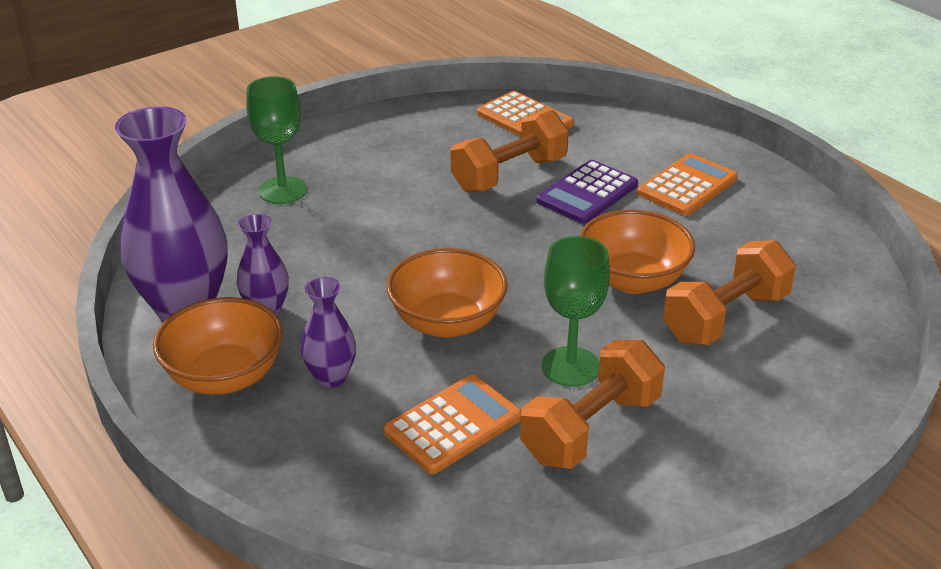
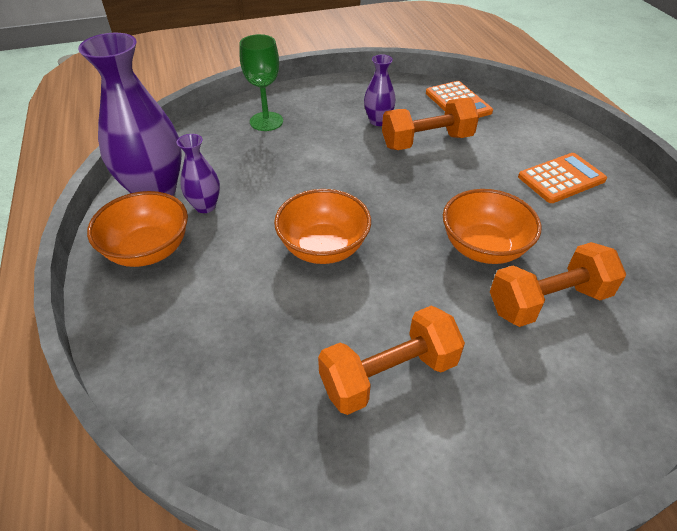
camera: 20 degrees right, 10 degrees up
purple vase [301,277,356,388] -> purple vase moved to [364,54,396,126]
orange calculator [383,375,522,474] -> none
purple calculator [536,160,638,224] -> none
green goblet [542,236,610,387] -> none

